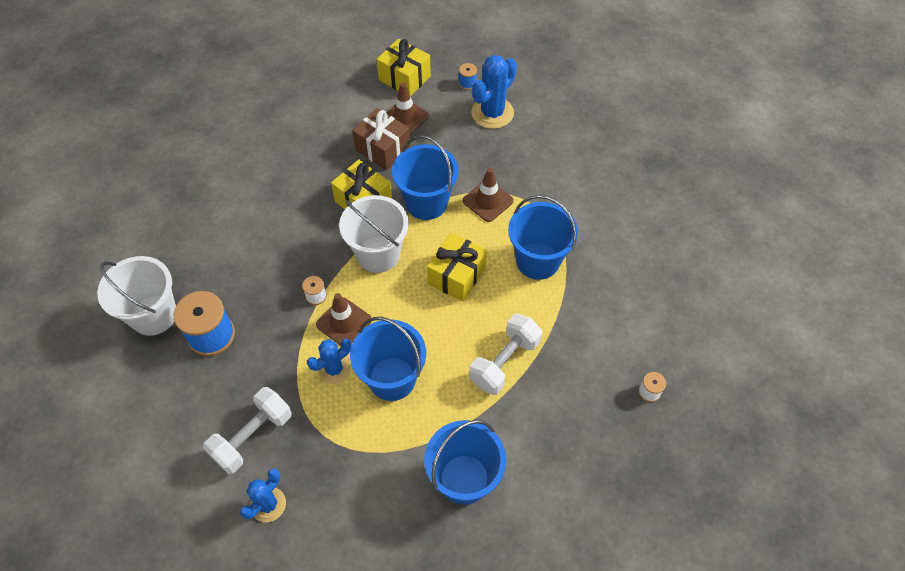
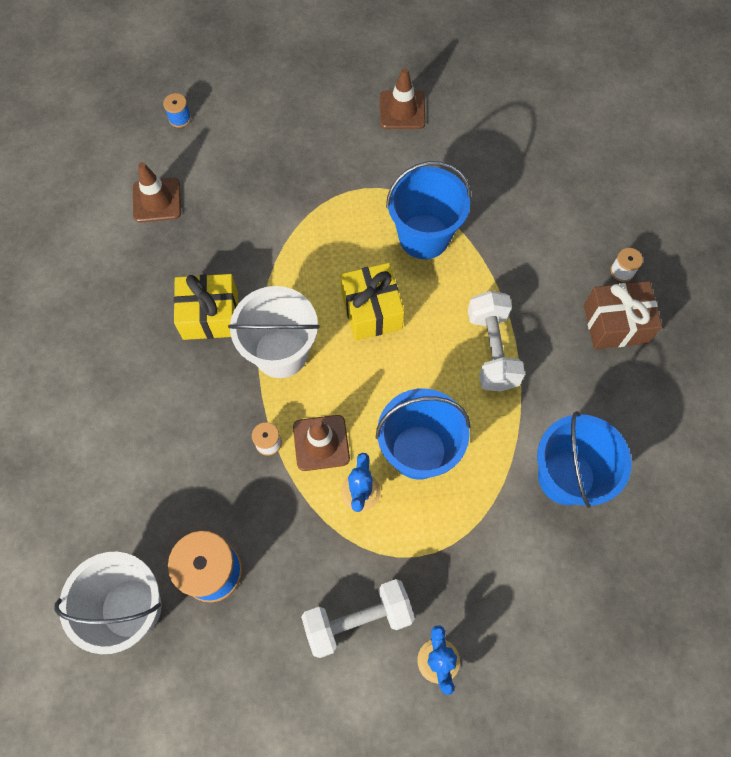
camera: 45 degrees left, 10 degrees up
white dumbbell [203,387,292,474] -> white dumbbell turned 75 degrees clockwise [301,579,415,658]
brown gift [352,108,411,170] -> brown gift moved to [584,281,662,349]
yellow gift [377,39,431,96] -> none
blue bucket [392,135,459,220] -> none
brown traffic cone [463,168,514,222] -> brown traffic cone moved to [380,68,425,129]
blue cactus [471,55,517,129] -> none

